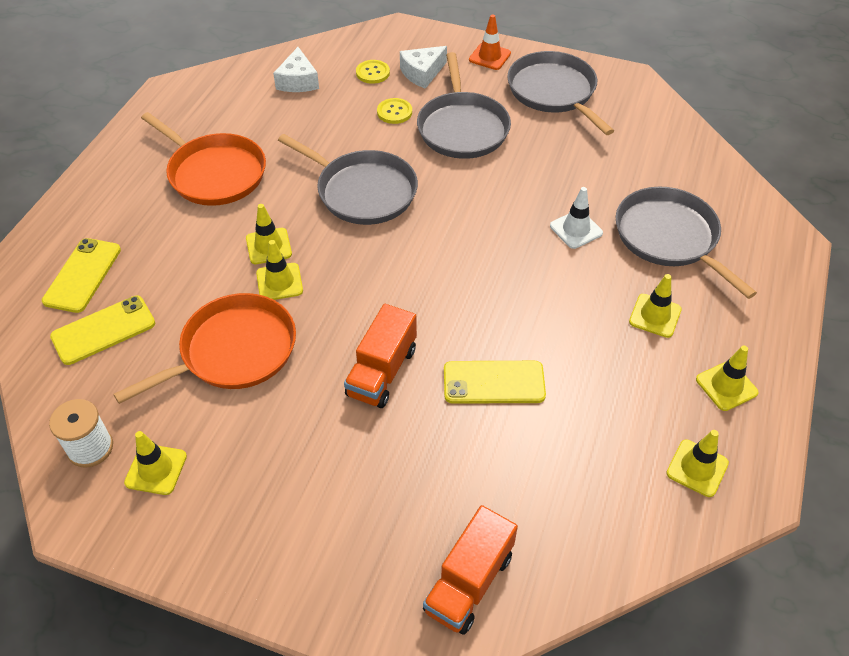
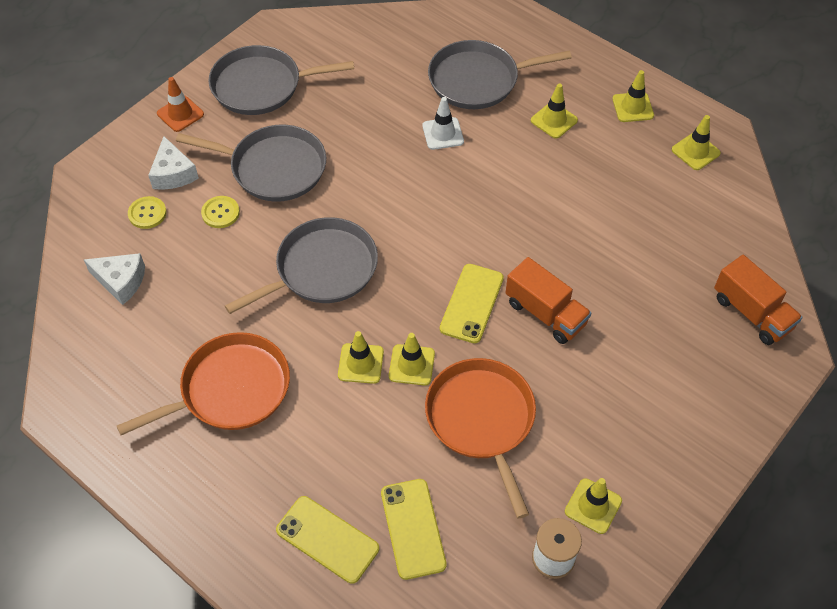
camera: 70 degrees left, 5 degrees up
yellow phone [444,361,546,404] -> yellow phone moved to [440,264,504,343]

